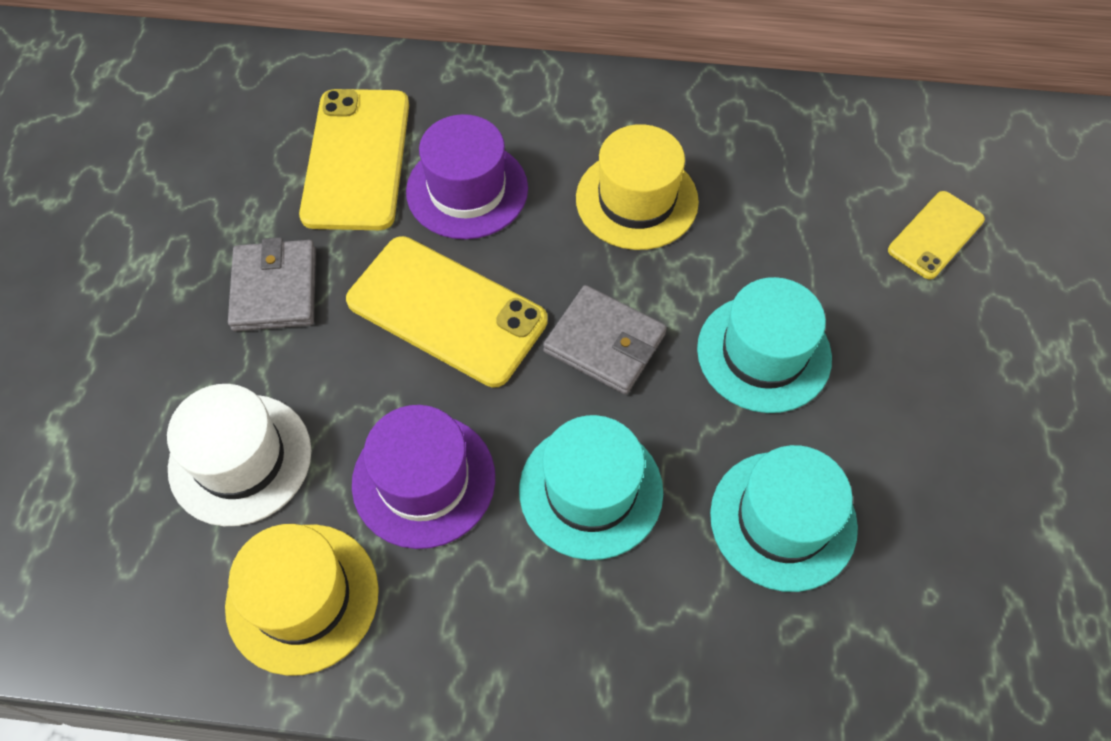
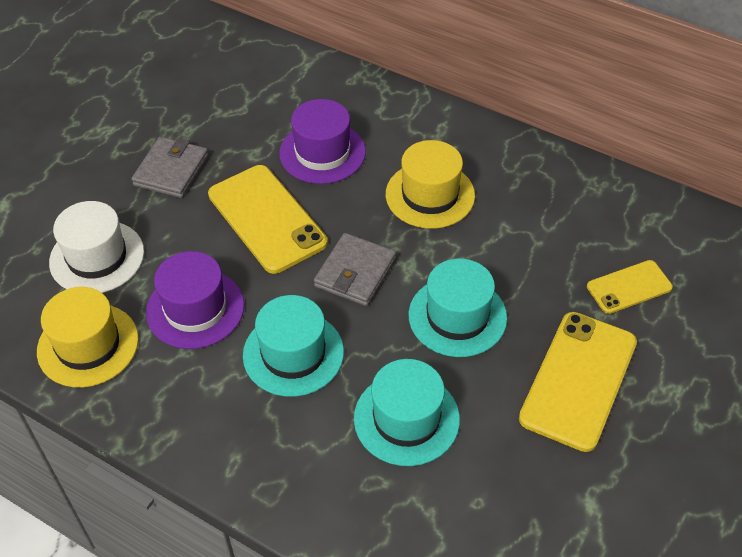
camera: 25 degrees right, 10 degrees down
yellow phone [299,89,409,230] -> yellow phone moved to [519,312,637,452]
grey wallet [543,285,667,395] -> grey wallet turned 60 degrees clockwise [314,233,396,306]

